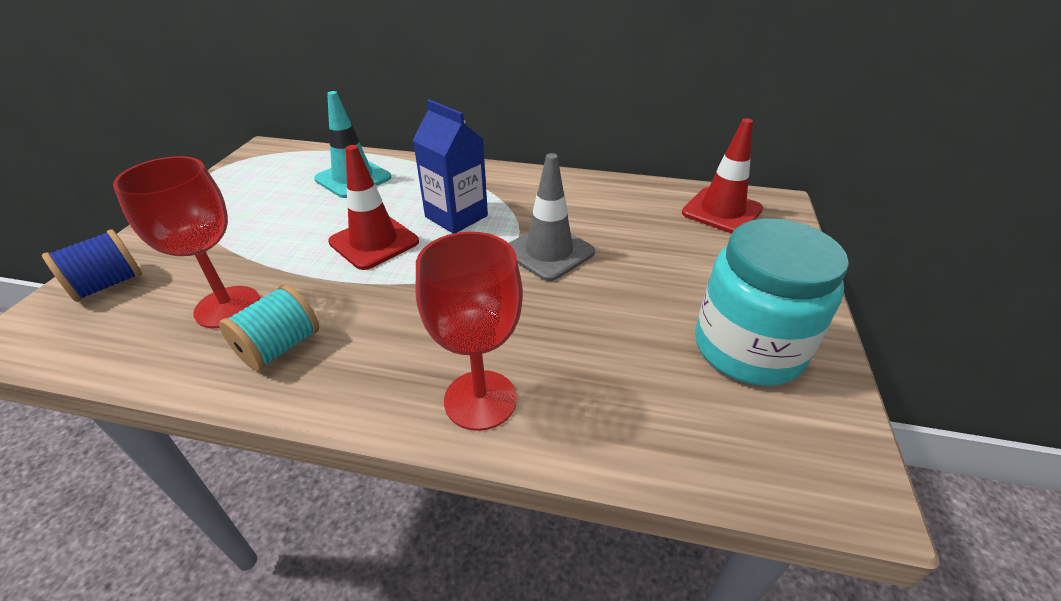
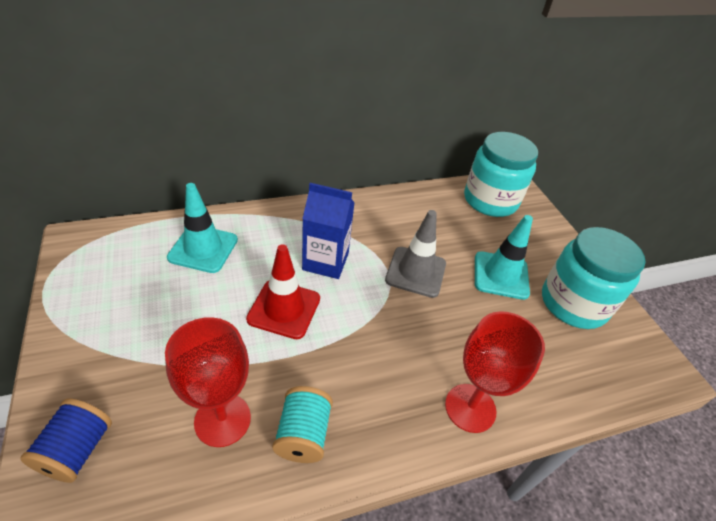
camera: 35 degrees left, 5 degrees up
red traffic cone [682,118,763,233] -> turquoise jar [464,132,538,217]
none -> turquoise traffic cone [475,215,533,300]

